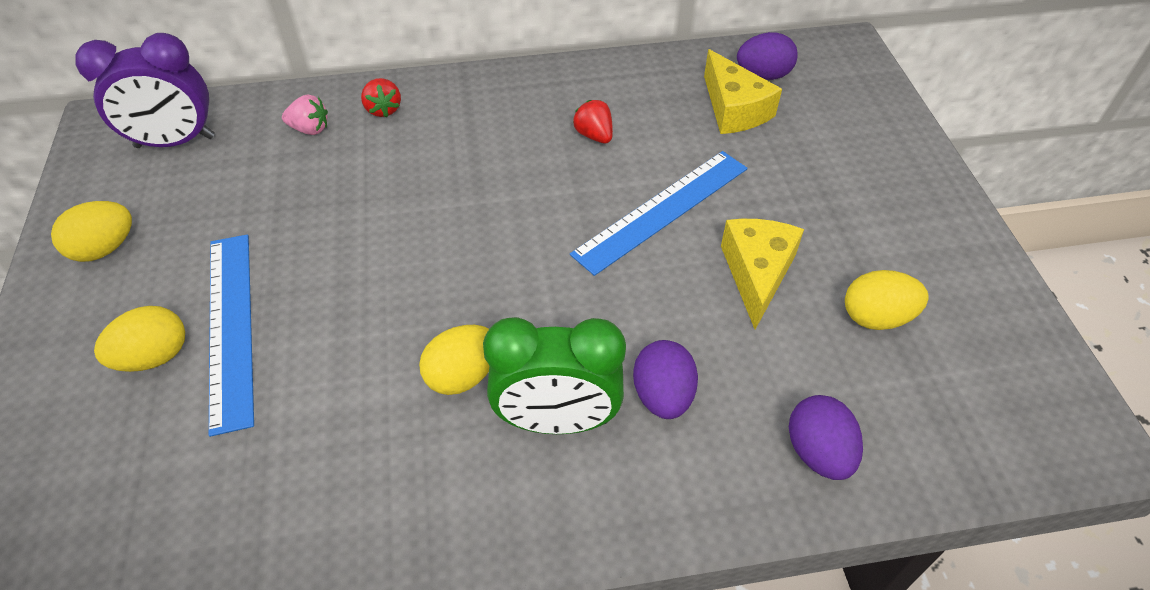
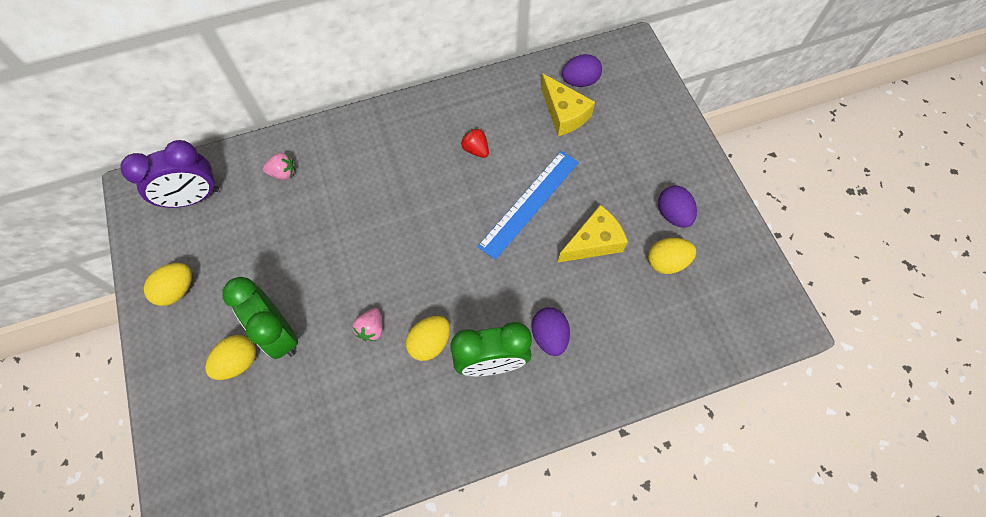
camera: 10 degrees left, 15 degrees up
blue ruler [209,234,254,437] -> green clock [223,277,298,359]
red strawberry [361,78,401,117] -> none
yellow cheese [721,219,804,329] -> yellow cheese turned 60 degrees clockwise [558,205,628,262]
purple egg [789,395,863,480] -> purple egg moved to [658,186,697,228]
none -> pink strawberry [353,308,383,341]

